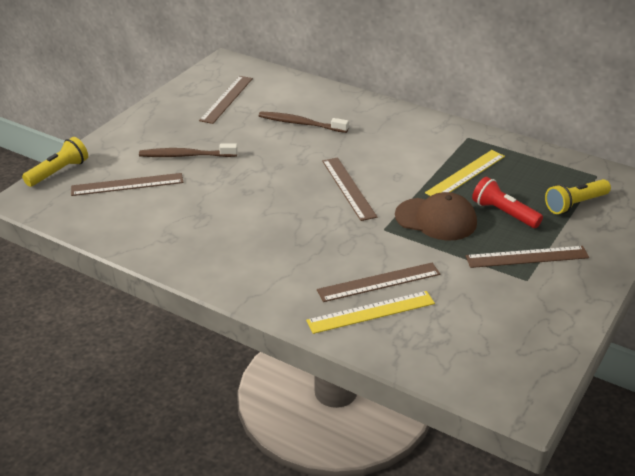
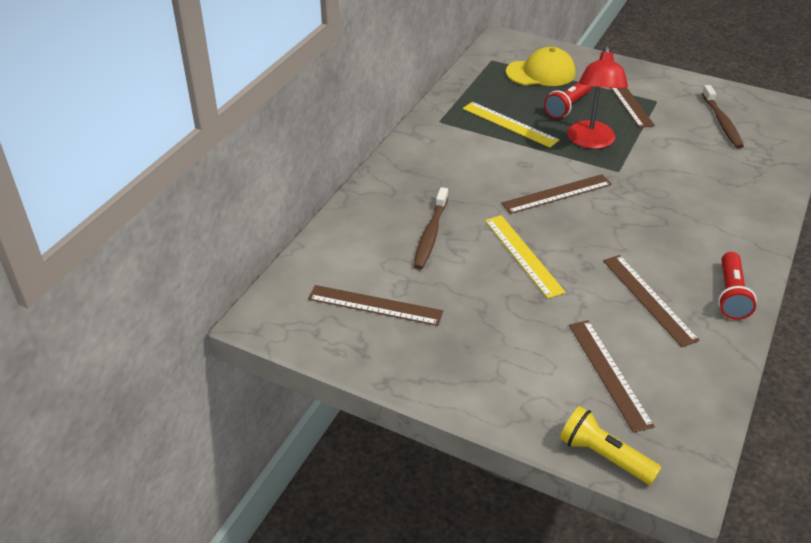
camera: 95 degrees left, 5 degrees up
brown toothbrush [139,144,238,157] -> brown toothbrush moved to [702,85,744,149]
yellow ruler [306,291,435,334] -> yellow ruler moved to [485,215,566,299]
brown ruler [317,263,440,302] -> brown ruler moved to [603,255,700,347]
brown cap [395,192,477,240] -> red lamp [567,46,628,149]
yellow flashlight [545,179,611,214] -> yellow cap [506,47,576,86]
none -> red flashlight [718,252,757,320]

